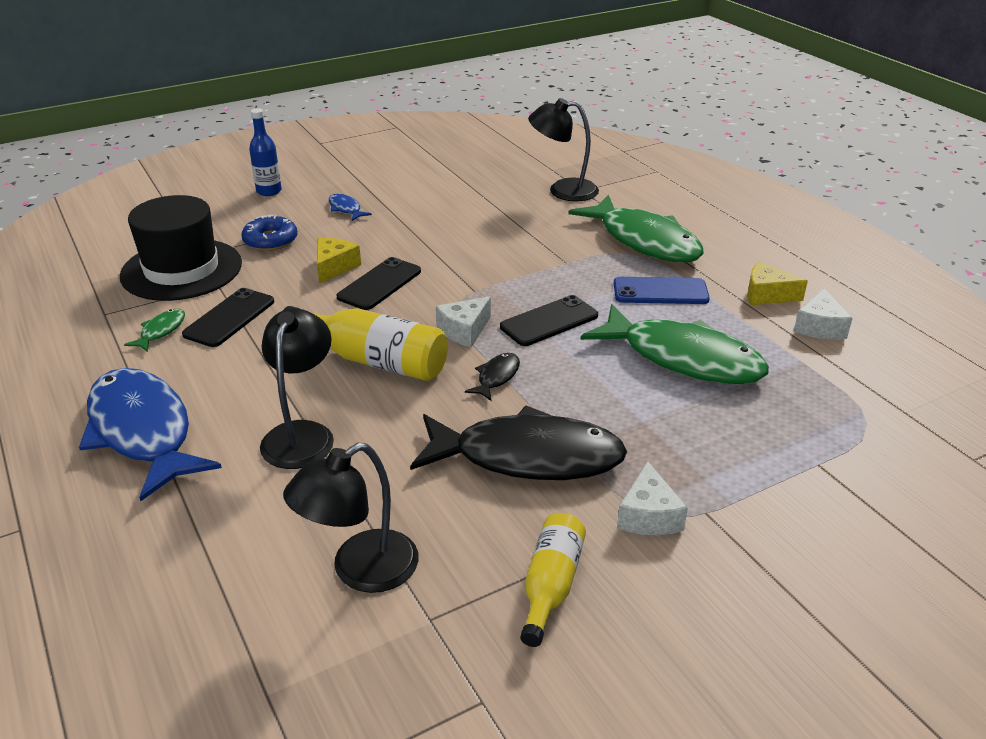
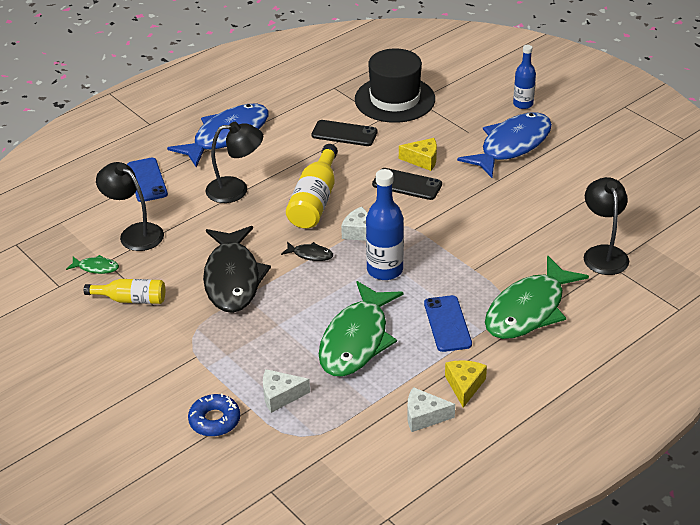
camera: 80 degrees right, 5 degrees up
green fish [124,309,185,352] -> green fish moved to [66,255,119,274]
blue donut [242,214,298,251] -> blue donut moved to [188,393,240,437]
blue fish [329,193,372,221] -> blue fish [457,112,552,178], size x2.44
black phone [500,295,598,346] -> blue bottle [366,169,404,280]
white cheese [617,461,688,535] -> white cheese moved to [263,369,310,413]
none -> blue phone [127,158,168,202]

